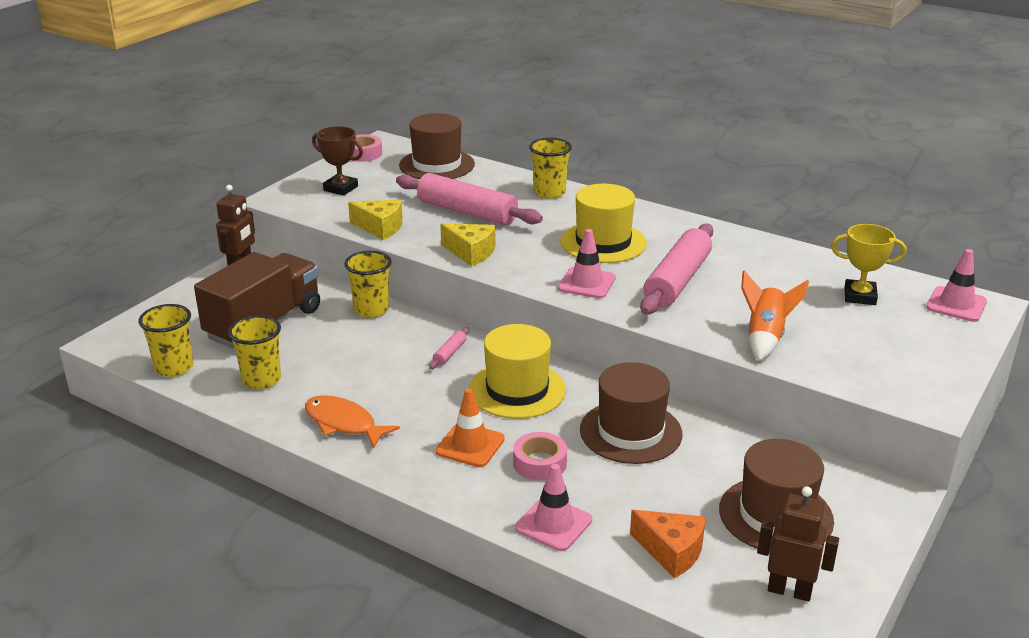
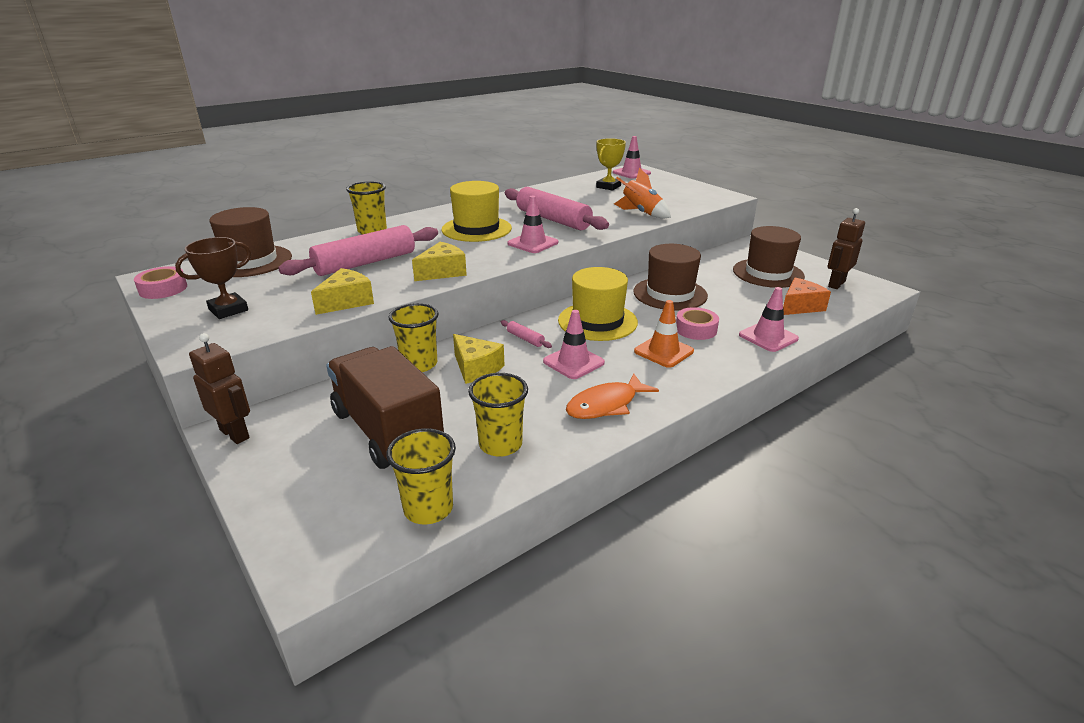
camera: 70 degrees left, 0 degrees up
none -> yellow cheese [453,334,504,384]
none -> pink traffic cone [543,310,605,379]

